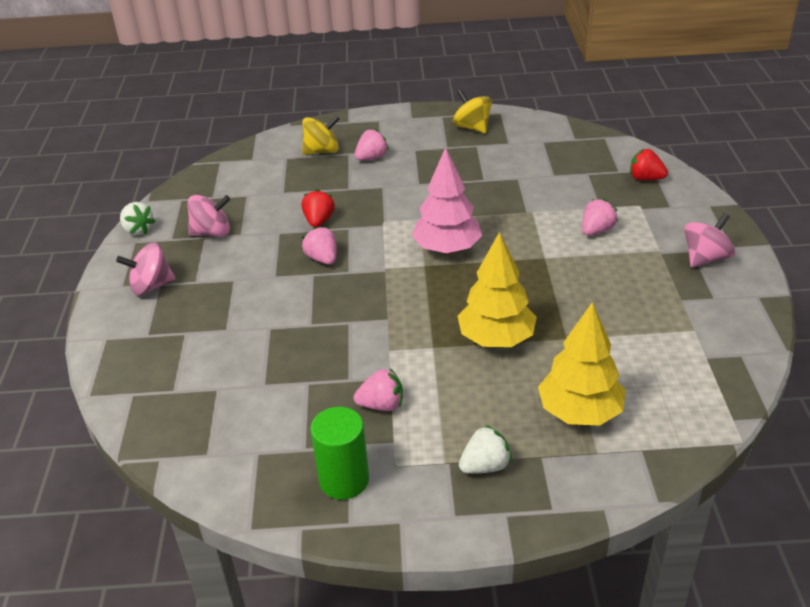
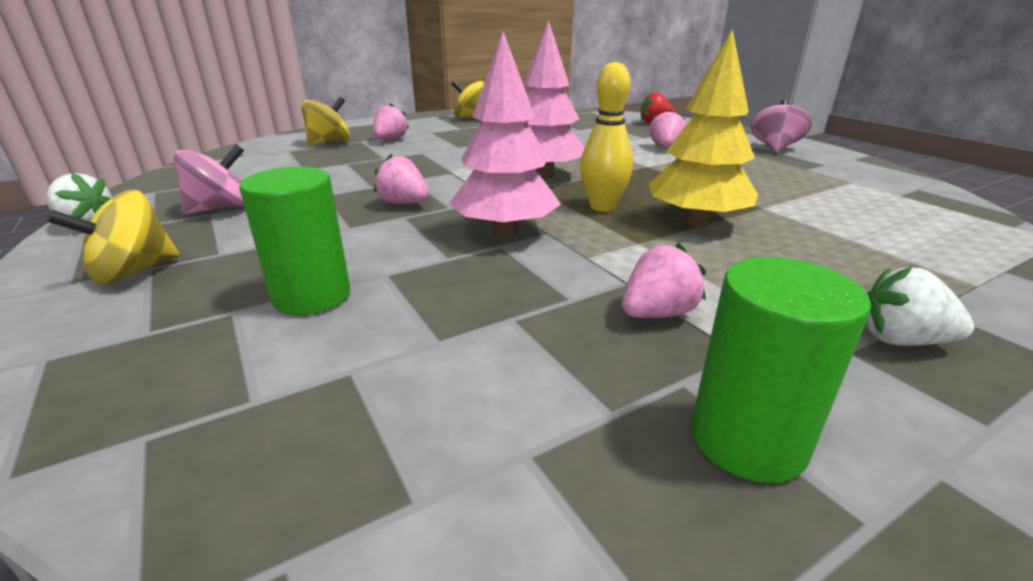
camera: 30 degrees left, 10 degrees down
pink spinning top [116,242,175,295] -> yellow spinning top [46,190,180,285]
red strawberry [302,189,335,227] -> none
white strawberry [459,425,512,474] -> white strawberry turned 105 degrees counterclockwise [864,267,974,346]
yellow tree [538,302,626,426] -> none
none -> green cylinder [239,167,351,315]
none -> pink tree [449,32,561,237]
none -> yellow bowling pin [580,62,633,212]

